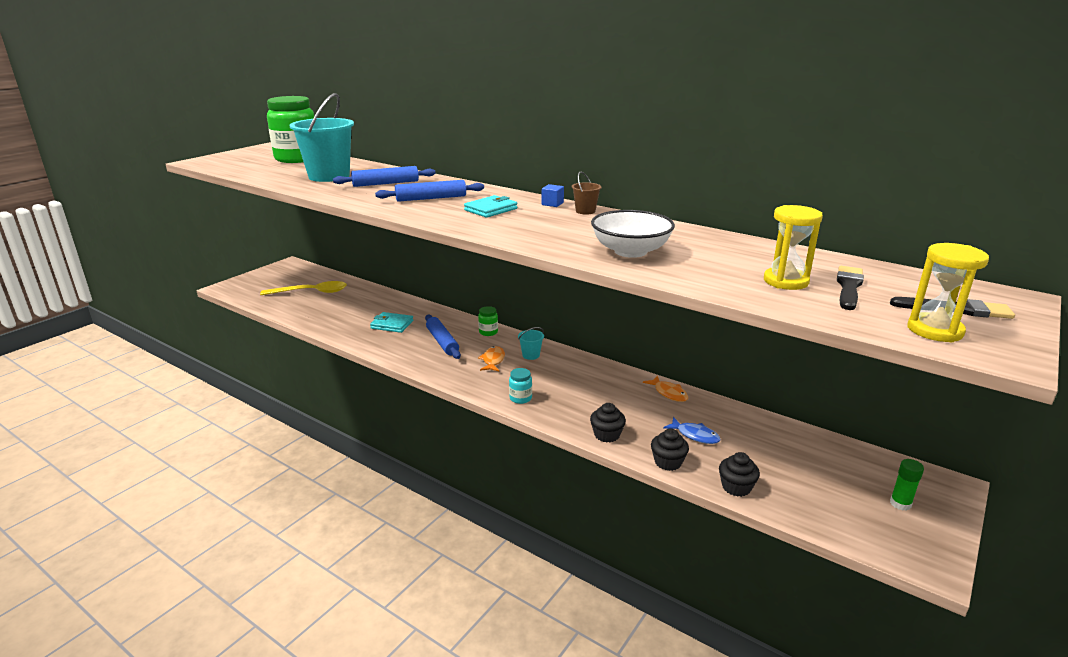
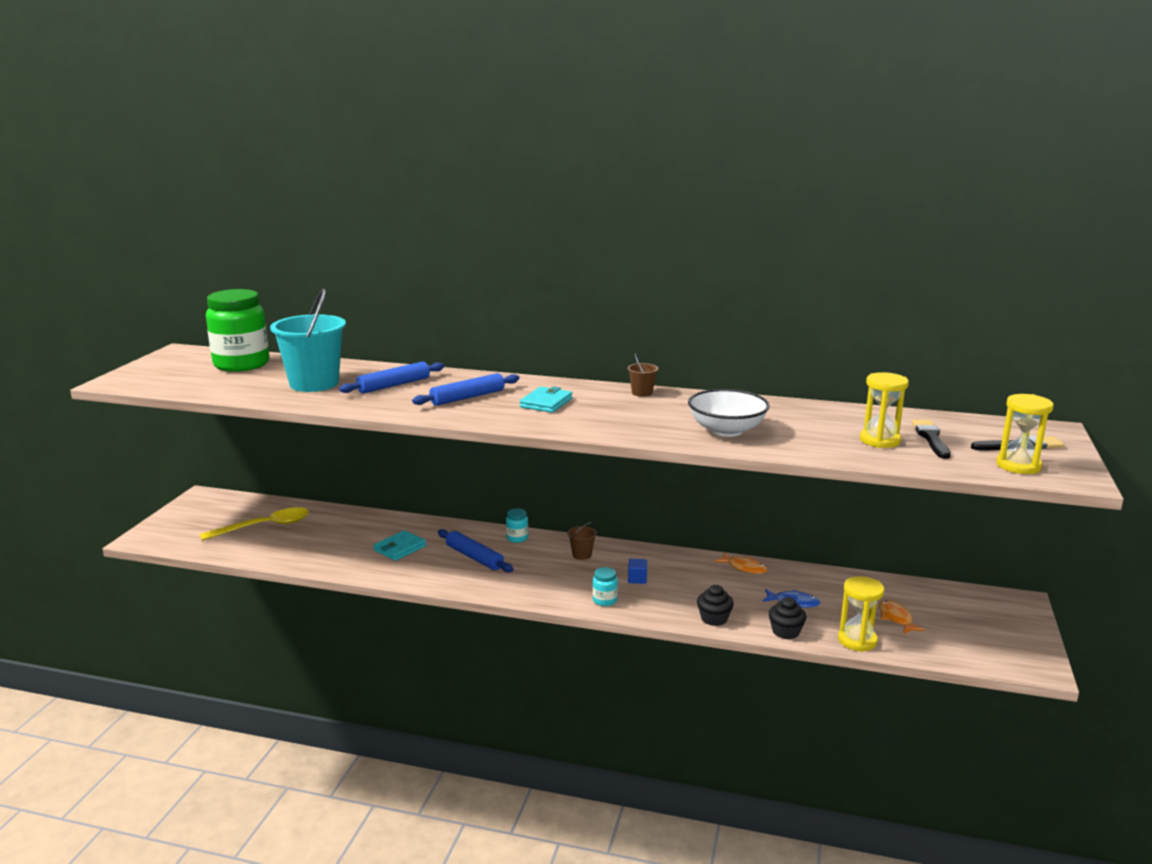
camera: 20 degrees left, 5 degrees down
turquoise wallet [370,312,413,333] -> turquoise wallet turned 45 degrees counterclockwise [373,530,426,561]
green jar [478,306,498,336] -> turquoise jar [506,508,528,543]
orange fish [478,346,505,372] -> orange fish moved to [879,600,925,634]
turquoise bucket [518,327,544,360] -> brown bucket [568,522,597,560]
blue cube [542,184,564,207] -> blue cube moved to [628,559,647,584]
black cupcake [719,452,760,497] -> yellow hourglass [838,576,884,652]
green glue stick [890,459,924,511] -> none

